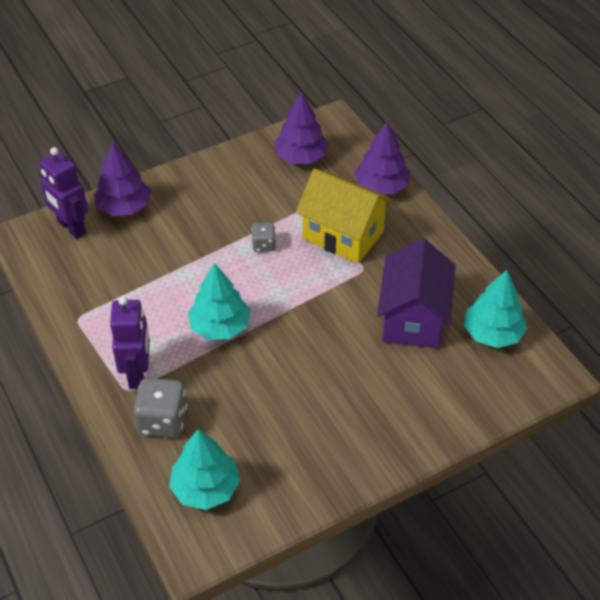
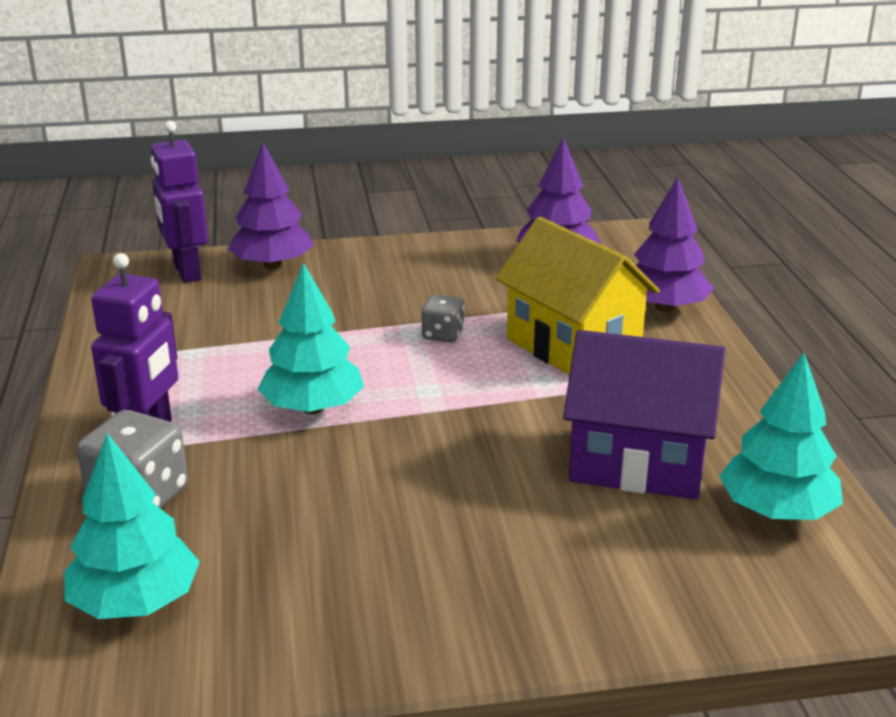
camera: 20 degrees right, 20 degrees down
purple house [377,238,456,349] -> purple house turned 75 degrees clockwise [563,330,725,499]

